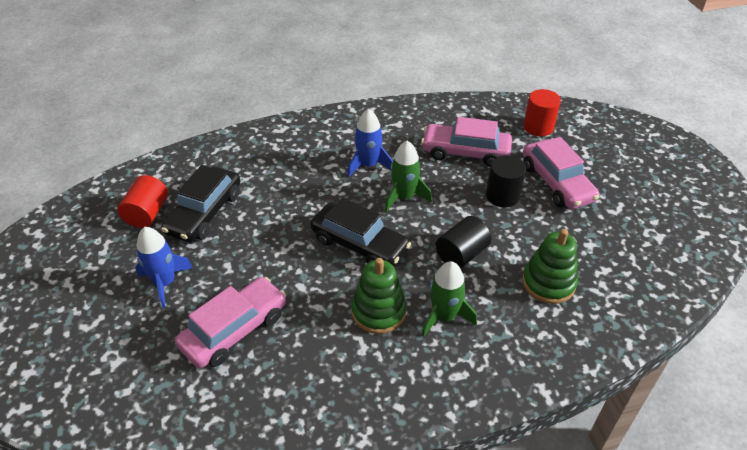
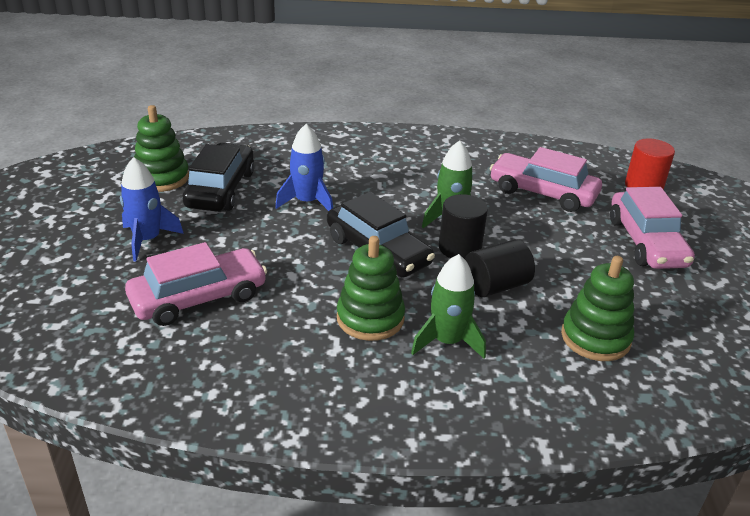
camera: 15 degrees right, 10 degrees down
red cylinder [118,175,168,228] -> green stacking toy [134,105,189,192]
black car [161,165,240,242] -> black car turned 150 degrees clockwise [182,143,255,212]
blue rocket [348,109,393,177] -> blue rocket moved to [275,124,333,211]
black cylinder [486,155,526,207] -> black cylinder moved to [439,194,488,259]

